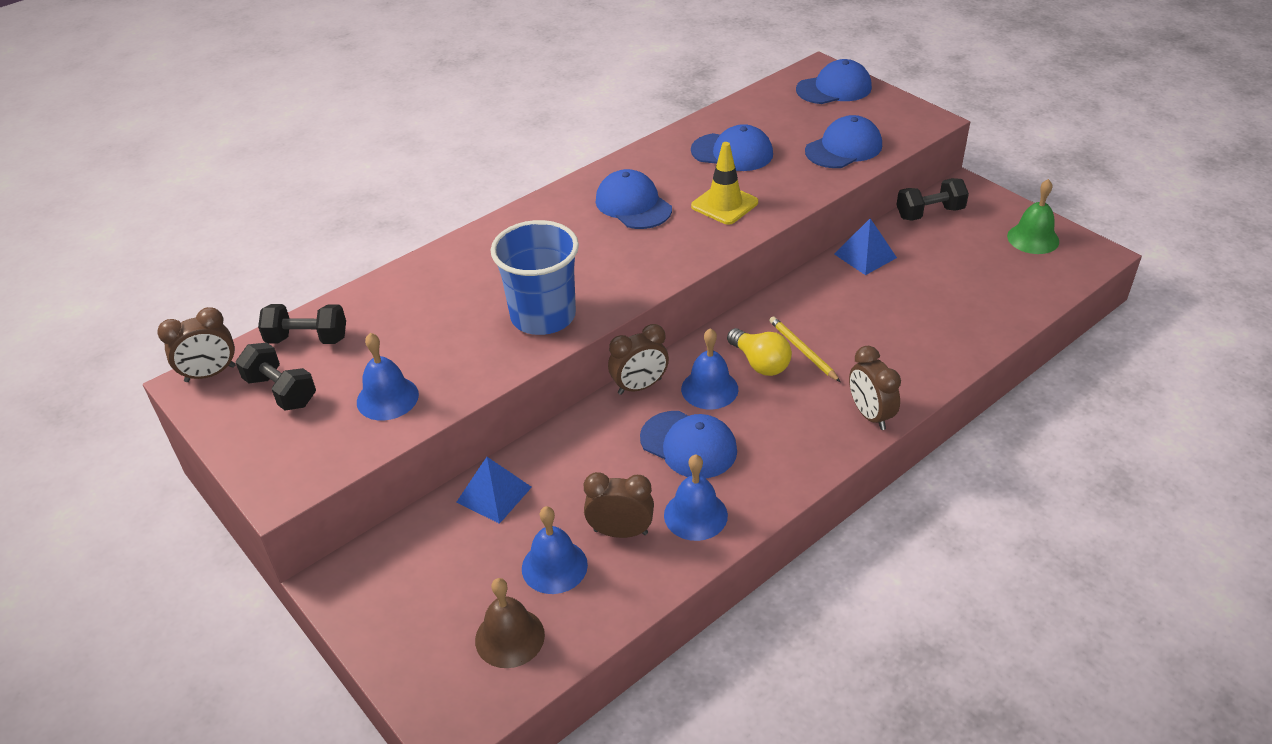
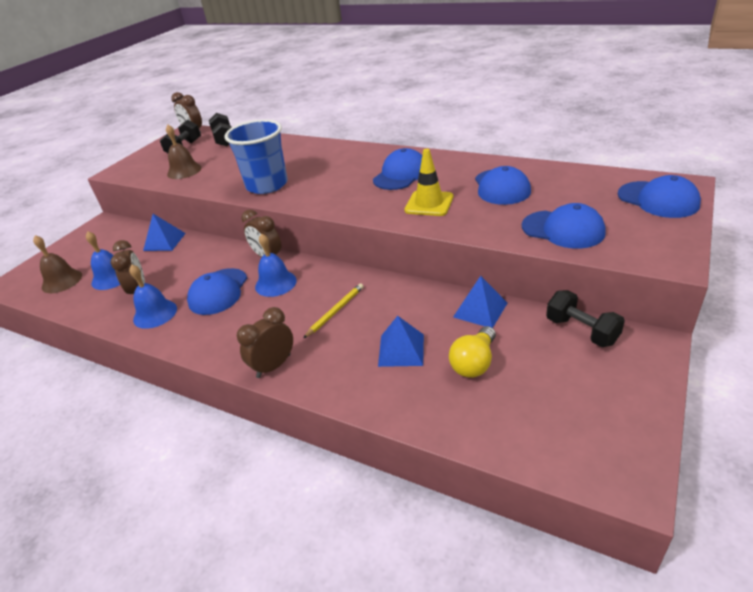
camera: 70 degrees right, 5 degrees down
blue bell [357,333,419,420] -> brown bell [166,125,202,179]
yellow light bulb [727,328,792,376] -> yellow light bulb moved to [449,326,496,378]
green bell [1007,179,1059,254] -> none
none -> blue pyramid [378,316,424,367]

